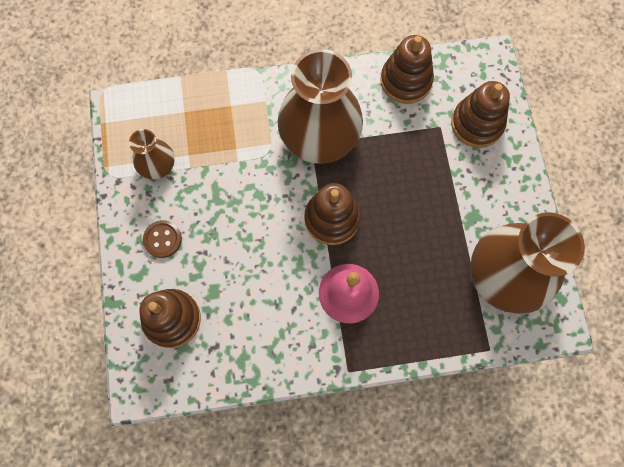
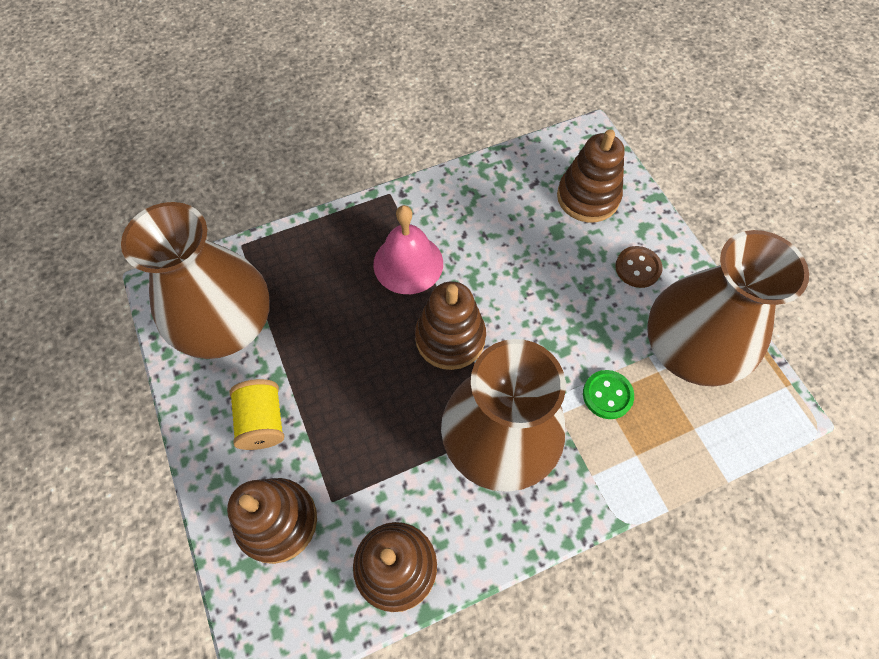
camera: 165 degrees right, 10 degrees down
brown vase [129,129,174,180] -> brown vase [647,230,809,387], size x2.05
none -> yellow spool [229,379,284,450]
none -> green button [583,370,634,419]

